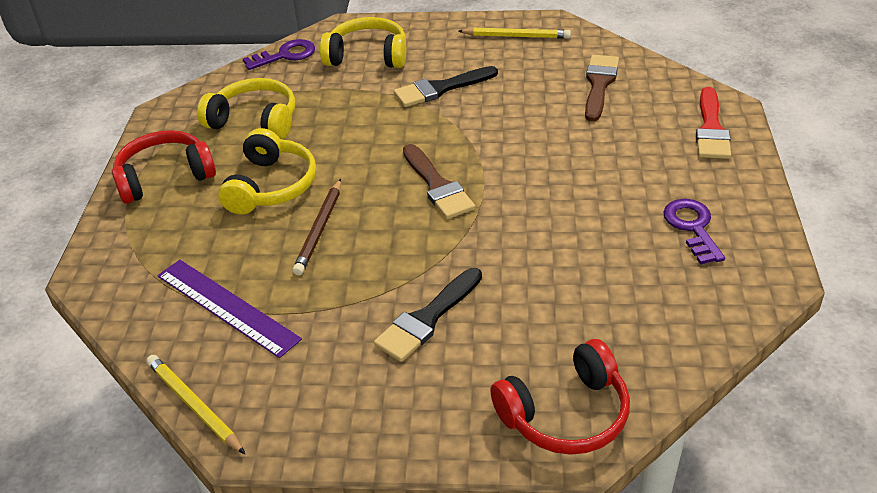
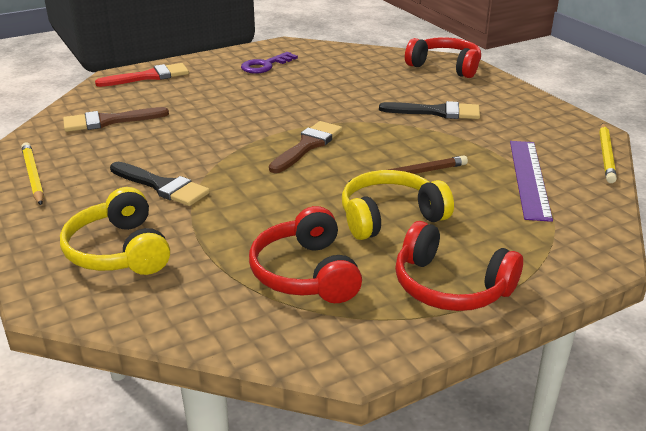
camera: 125 degrees left, 10 degrees down
yellow headphones [197,78,295,139] -> red headphones [249,206,362,303]
purple key [243,39,315,70] -> none

